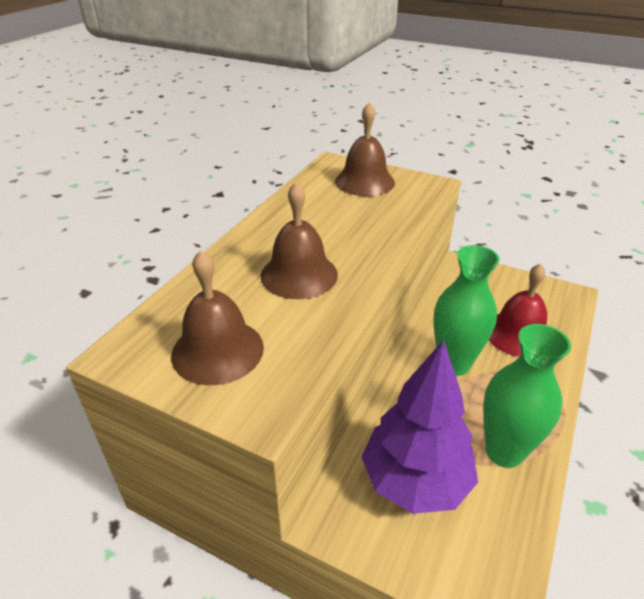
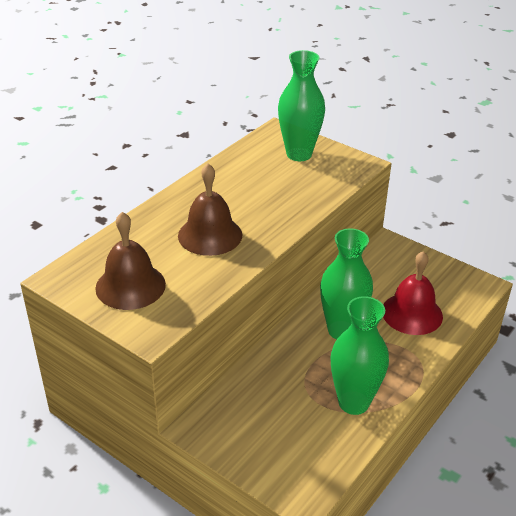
camera: 10 degrees right, 0 degrees up
brown bell [335,102,395,196] -> green vase [278,50,325,161]
purple tree [361,340,478,514] -> none

